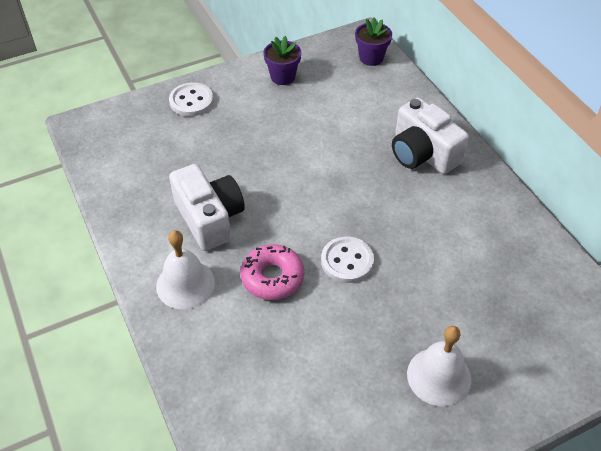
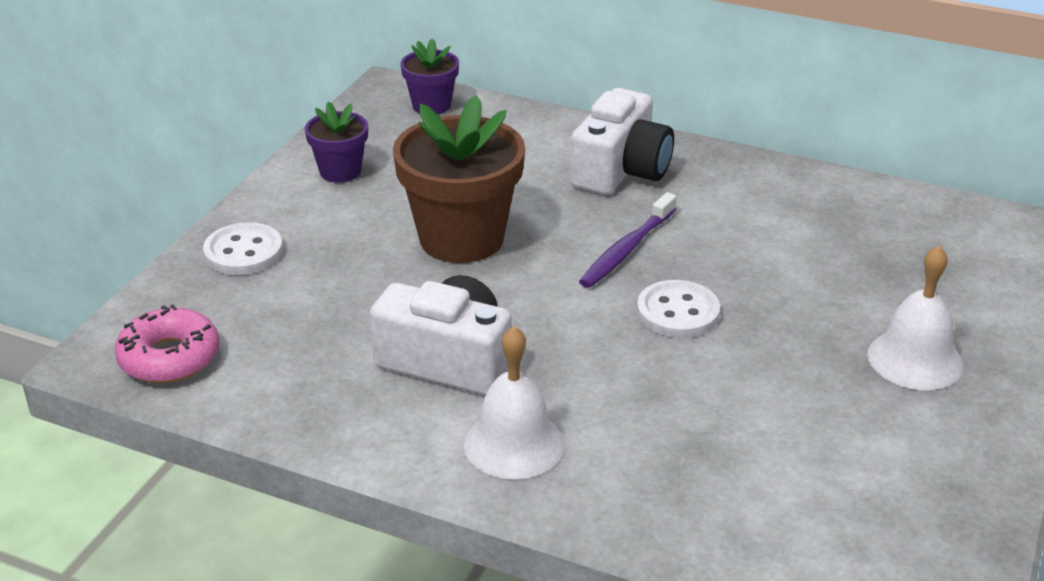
camera: 40 degrees left, 15 degrees down
pink donut [240,244,304,300] -> pink donut moved to [114,304,220,383]
white camera [392,97,469,174] -> white camera turned 75 degrees counterclockwise [570,88,674,195]
none -> brown flower pot [393,95,525,263]
none -> purple toothbrush [579,192,677,288]

